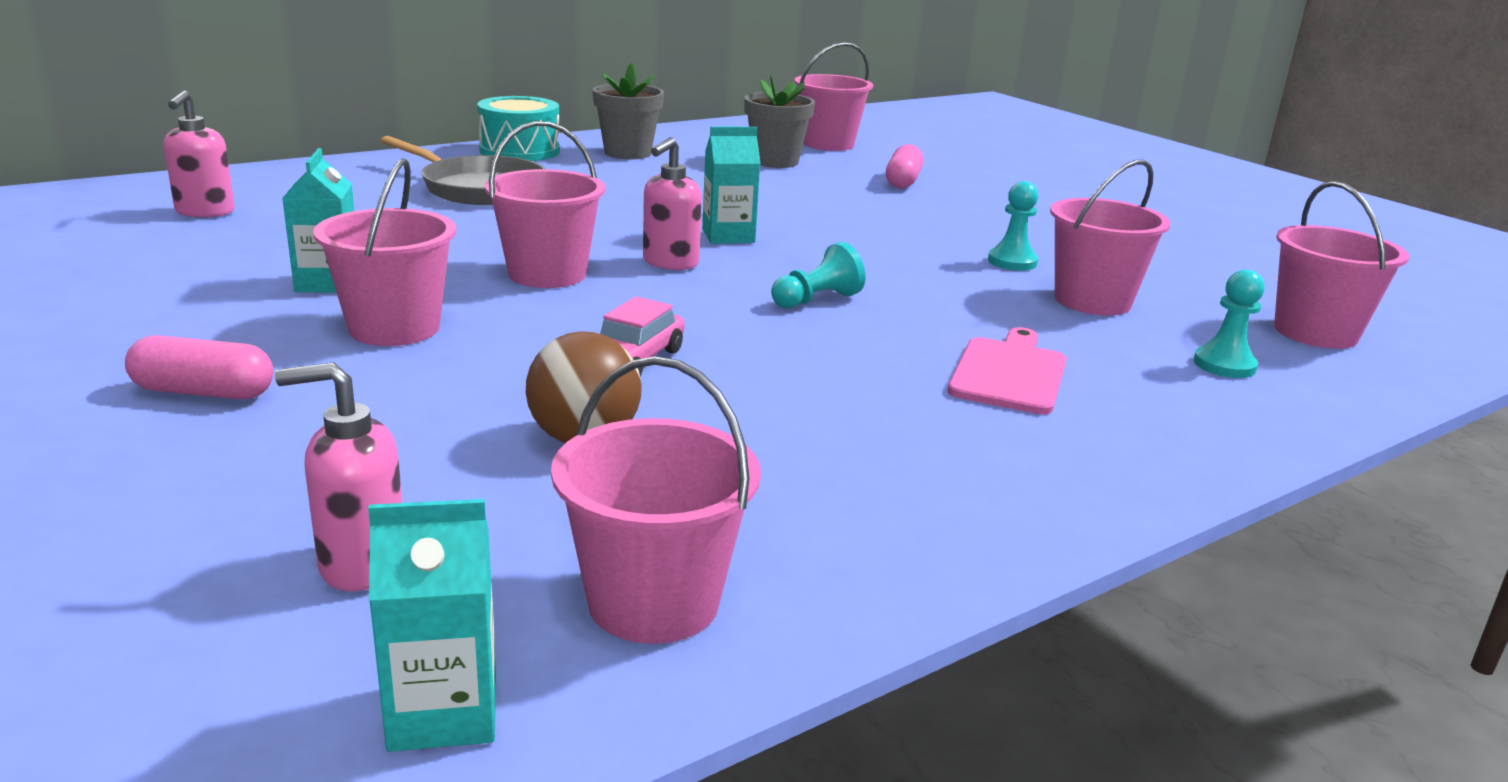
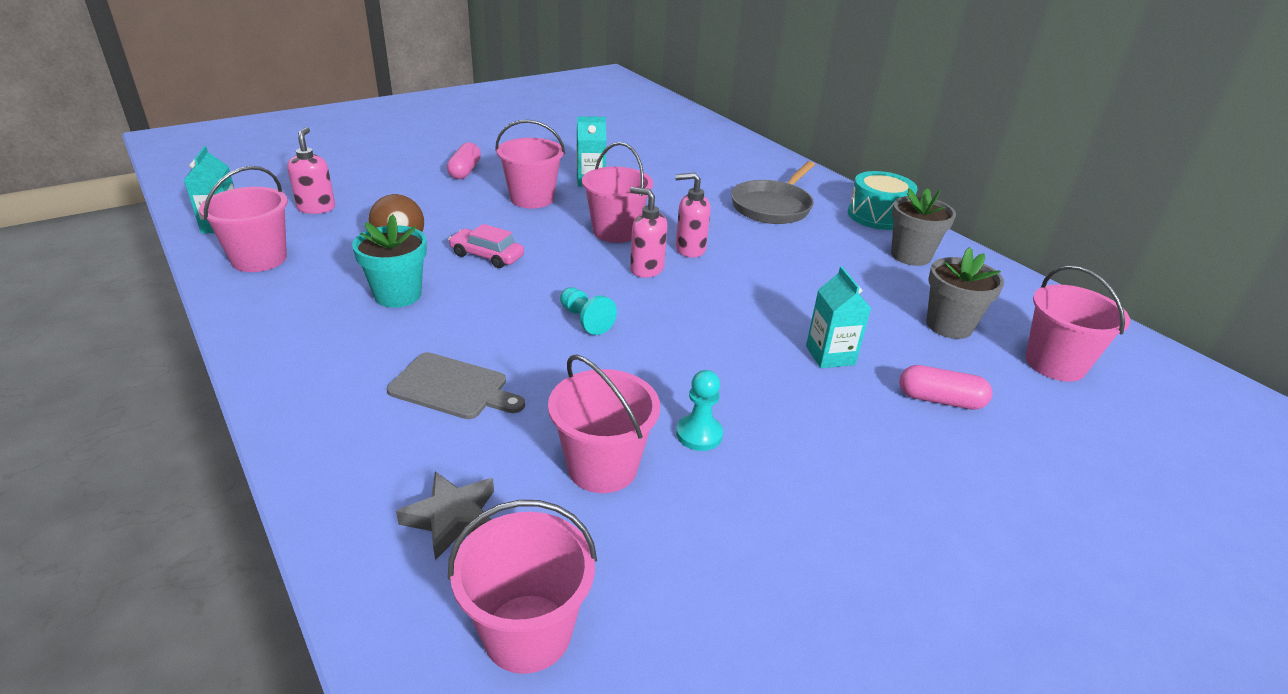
camera: 90 degrees right, 10 degrees up
pink soap dispenser [164,90,235,218] -> pink soap dispenser moved to [675,173,711,258]
turquoise carton [702,126,760,244] -> turquoise carton moved to [806,266,871,368]
pink cutting board [947,327,1067,414] -> grey cutting board [387,352,525,419]
turquoise pawn [1193,270,1265,378] -> grey star [396,471,494,560]
none -> turquoise flower pot [352,214,427,308]

